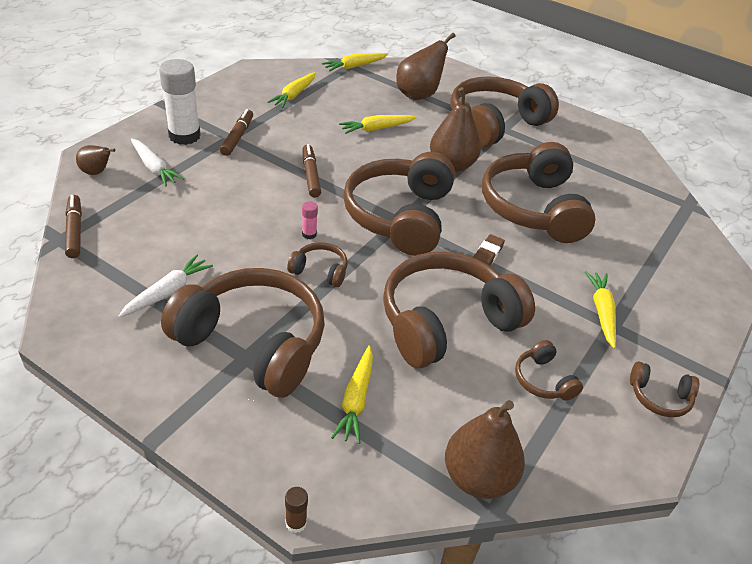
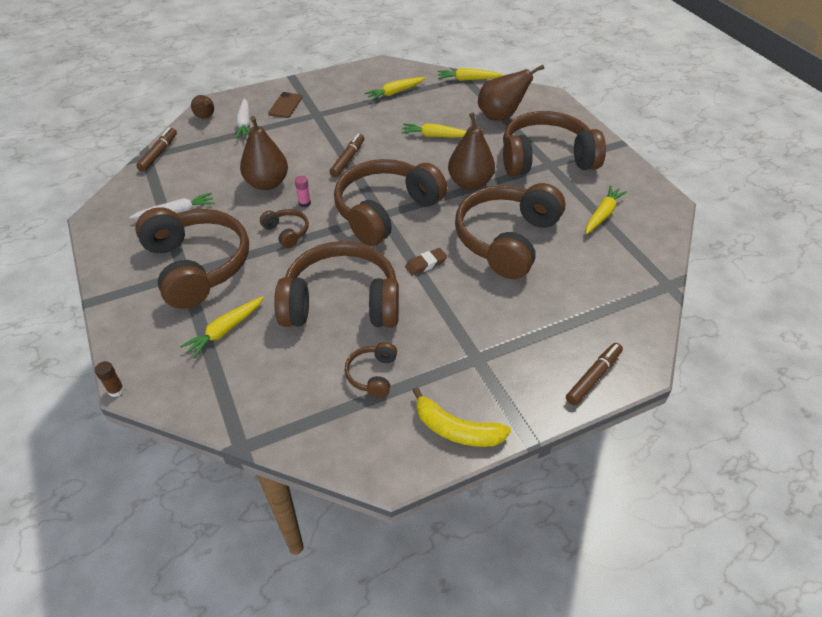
camera: 35 degrees right, 5 degrees up
white glue stick [159,59,201,145] -> brown phone [268,92,302,118]
brown marker [220,109,253,156] -> brown marker moved to [566,343,623,406]
brown pear [445,400,525,499] -> brown pear moved to [240,116,288,190]
yellow carrot [585,271,616,349] -> yellow carrot moved to [586,185,627,234]
brown headphones [630,362,699,417] -> yellow banana [412,387,511,447]

